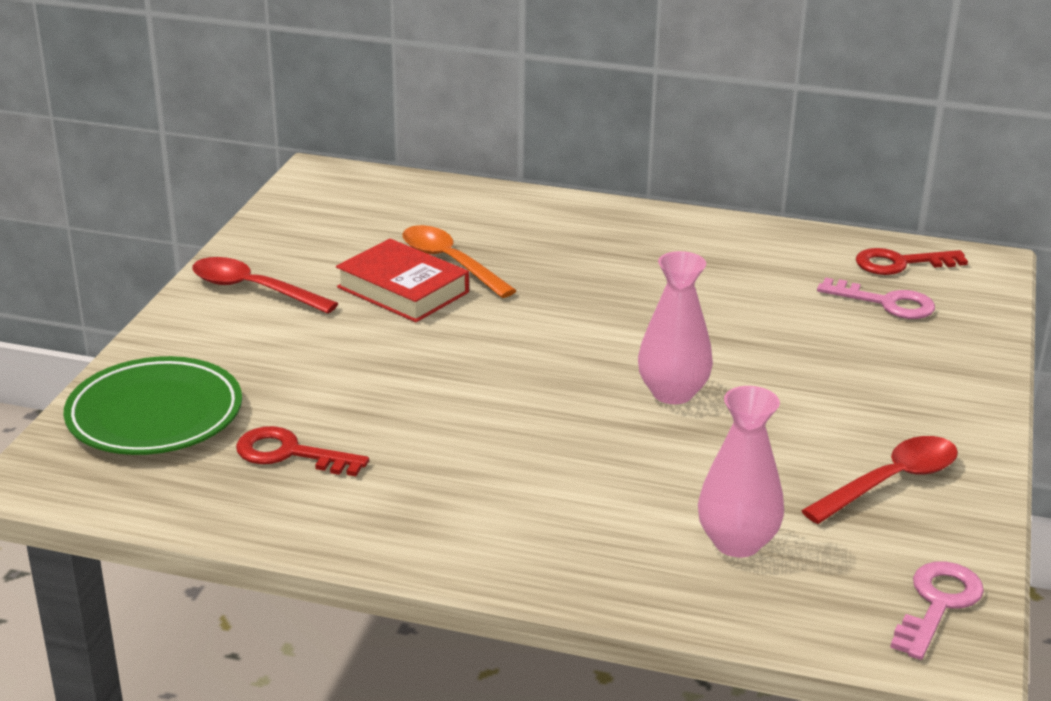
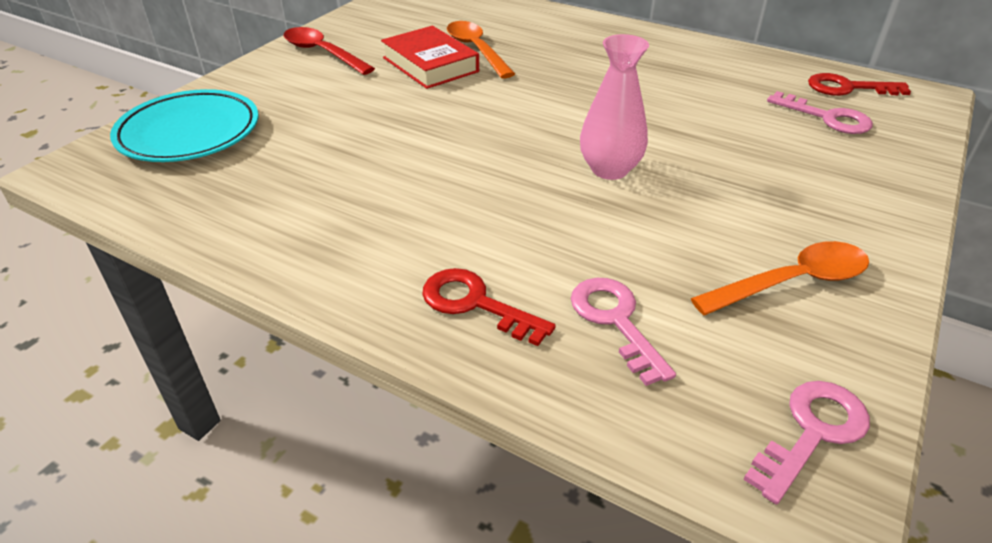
camera: 15 degrees right, 10 degrees up
green plate [63,356,242,455] -> turquoise plate [110,89,259,162]
red key [236,426,369,476] -> red key moved to [422,268,556,346]
pink vase [698,386,784,557] -> pink key [571,278,676,386]
red spoon [801,436,958,524] -> orange spoon [691,241,869,315]

